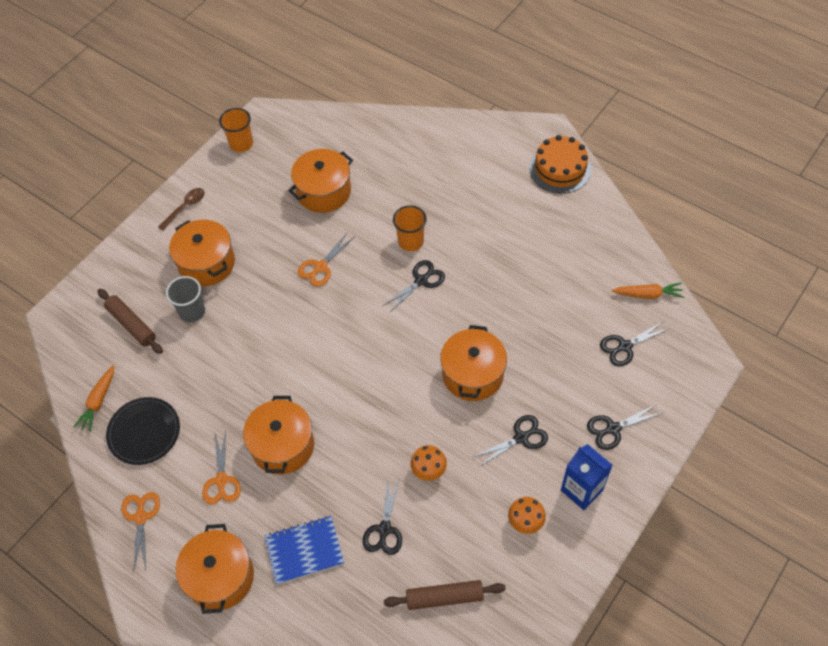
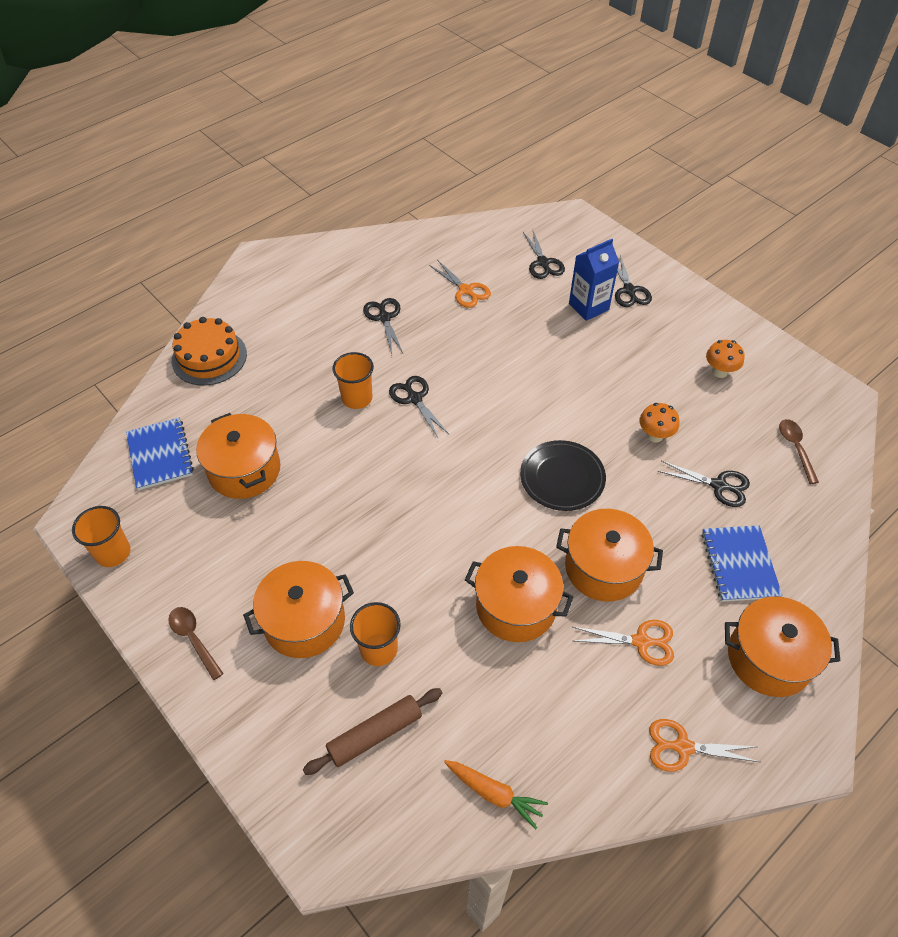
camera: 80 degrees left, 5 degrees down
black plate [106,397,180,465] -> black plate moved to [520,440,606,511]
grey cup [166,276,205,323] -> orange cup [350,602,401,666]
orange scissors [298,233,354,287] -> orange scissors moved to [429,261,491,308]
brown rolling pin [384,580,506,610] -> brown spoon [779,419,819,484]
orange pot [440,325,507,401] -> orange pot moved to [465,546,573,642]
black scissors [474,415,548,466] -> black scissors moved to [363,298,403,354]
orange cake [529,135,591,193] -> orange cake moved to [172,317,247,386]
blue carton [561,444,612,510] -> blue carton moved to [569,239,619,321]
orange carrot [612,282,684,299] -> none
none -> blue notebook [126,418,194,490]

